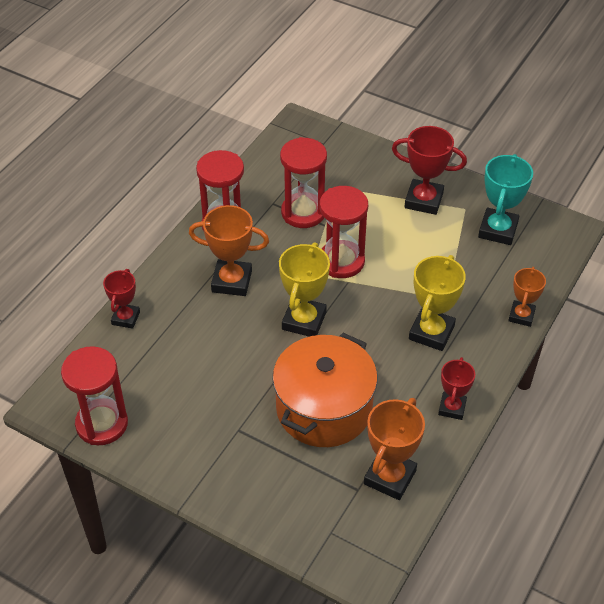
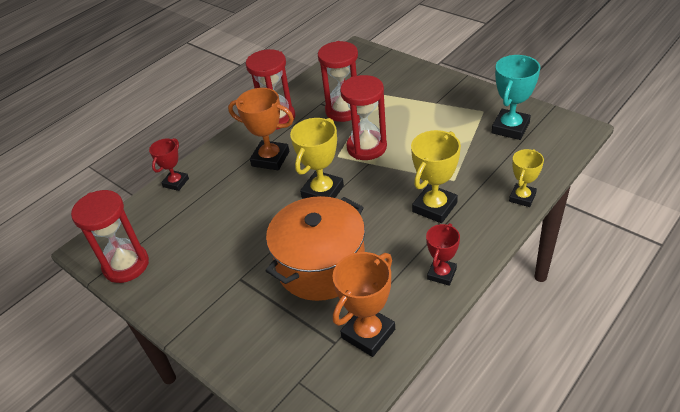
camera: 15 degrees right, 5 degrees down
red trophy [392,126,467,215] -> none
orange trophy [508,267,546,327] -> yellow trophy [509,149,544,207]

